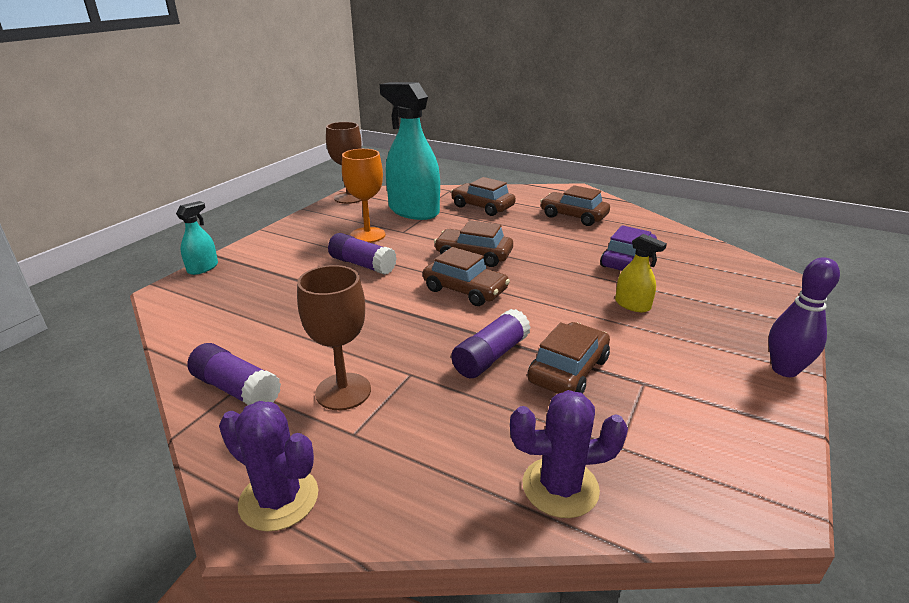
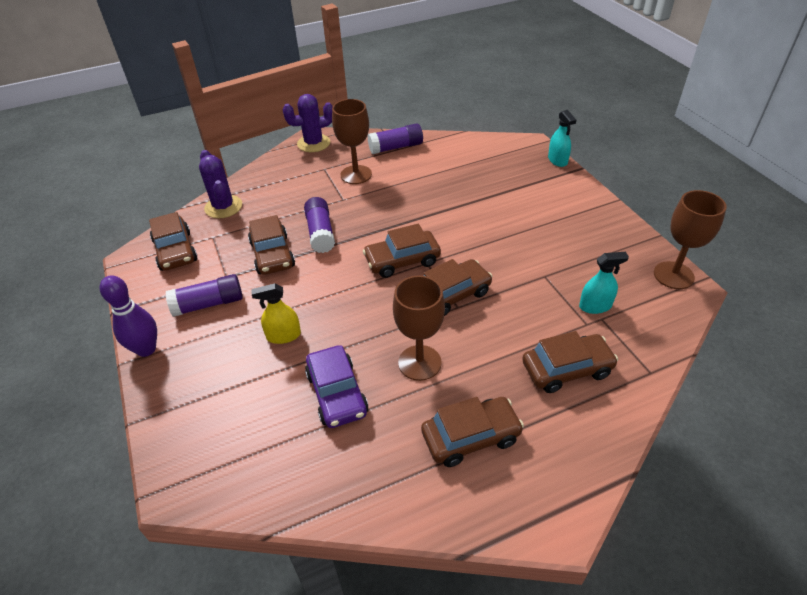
camera: 130 degrees right, 15 degrees up
purple glue stick [328,233,397,275] -> purple glue stick moved to [165,274,243,317]
orange goblet [342,149,385,243] -> none
turquoise spray bottle [380,82,440,220] -> turquoise spray bottle [579,252,629,314], size x0.45
purple cactus [510,390,628,518] -> purple cactus turned 60 degrees counterclockwise [199,150,242,219]
none -> brown car [149,212,197,271]
none -> brown goblet [393,276,445,381]

